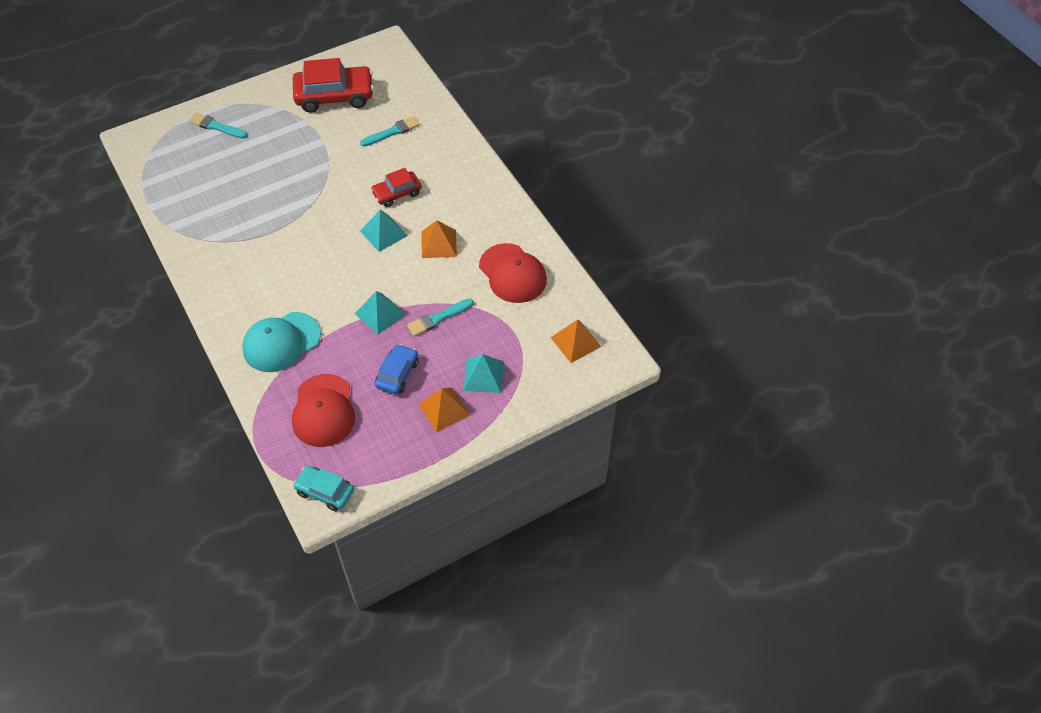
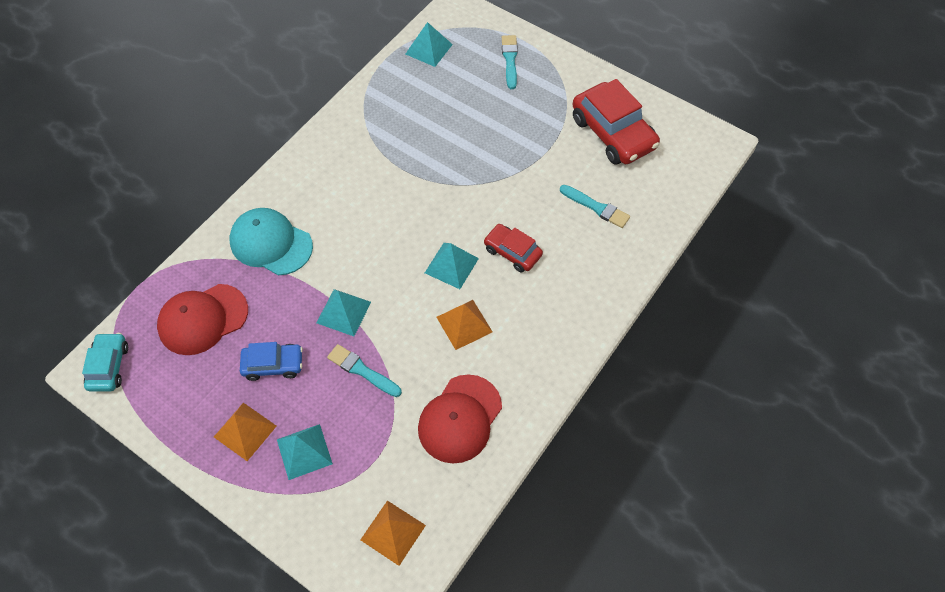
camera: 65 degrees right, 5 degrees up
none -> turquoise pyramid [406,22,453,67]

